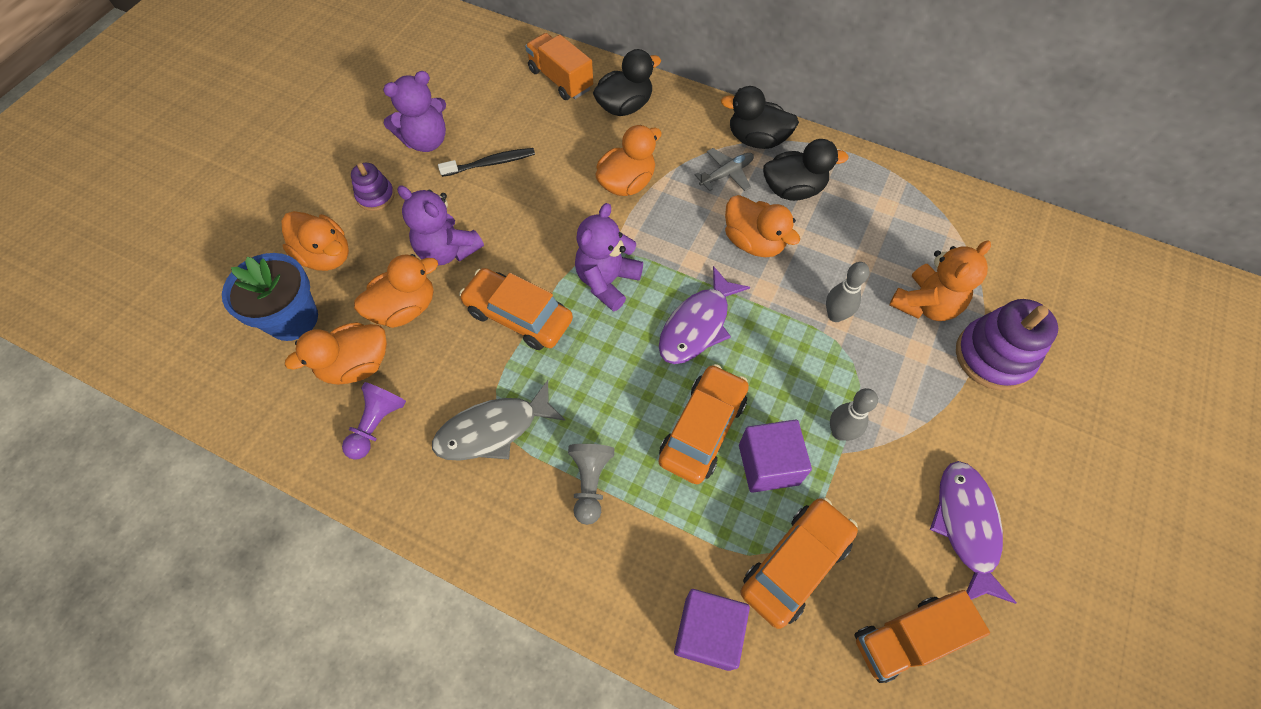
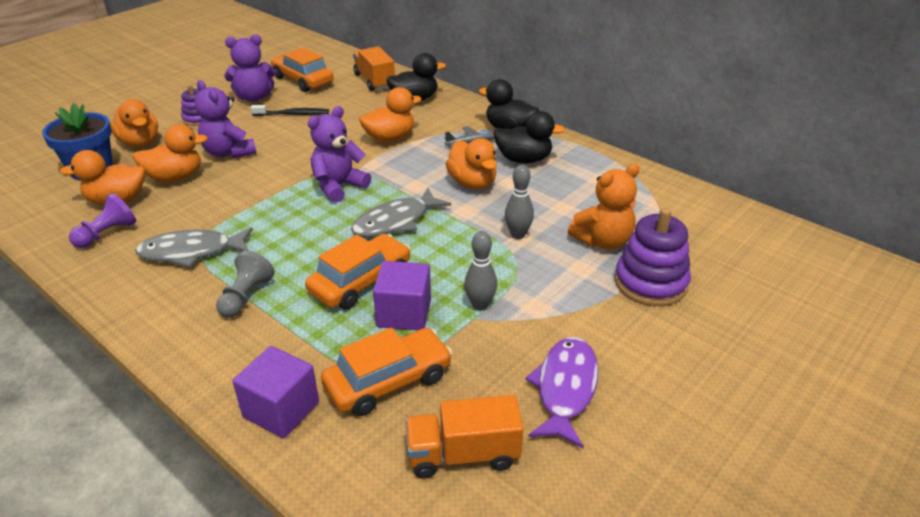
camera: 15 degrees right, 25 degrees down
orange car [459,268,573,350] -> orange car moved to [271,47,334,92]
purple fish [659,266,750,364] -> grey fish [351,188,451,237]

